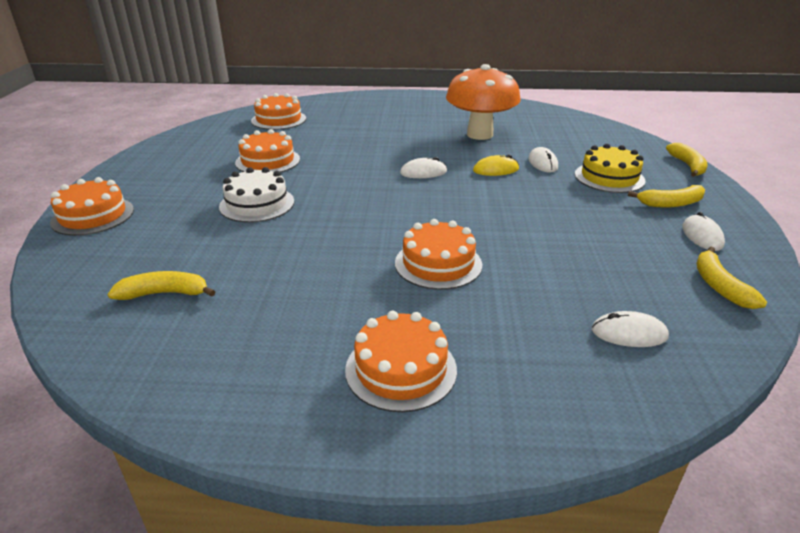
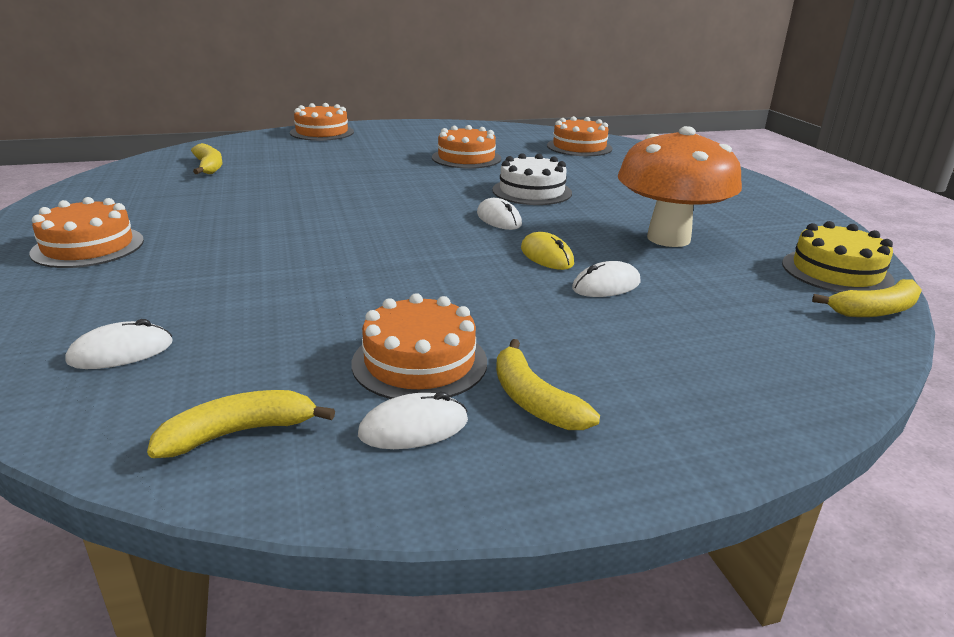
camera: 70 degrees right, 5 degrees down
white cake [219,167,294,223] -> white cake moved to [492,153,572,205]
orange cake [395,219,482,290] -> orange cake moved to [352,293,487,399]
yellow cake [575,144,646,193] -> yellow cake moved to [782,221,895,293]
white mouse [592,311,669,347] -> white mouse turned 75 degrees clockwise [65,319,173,369]
yellow banana [666,143,707,177] -> yellow banana moved to [812,279,922,317]

